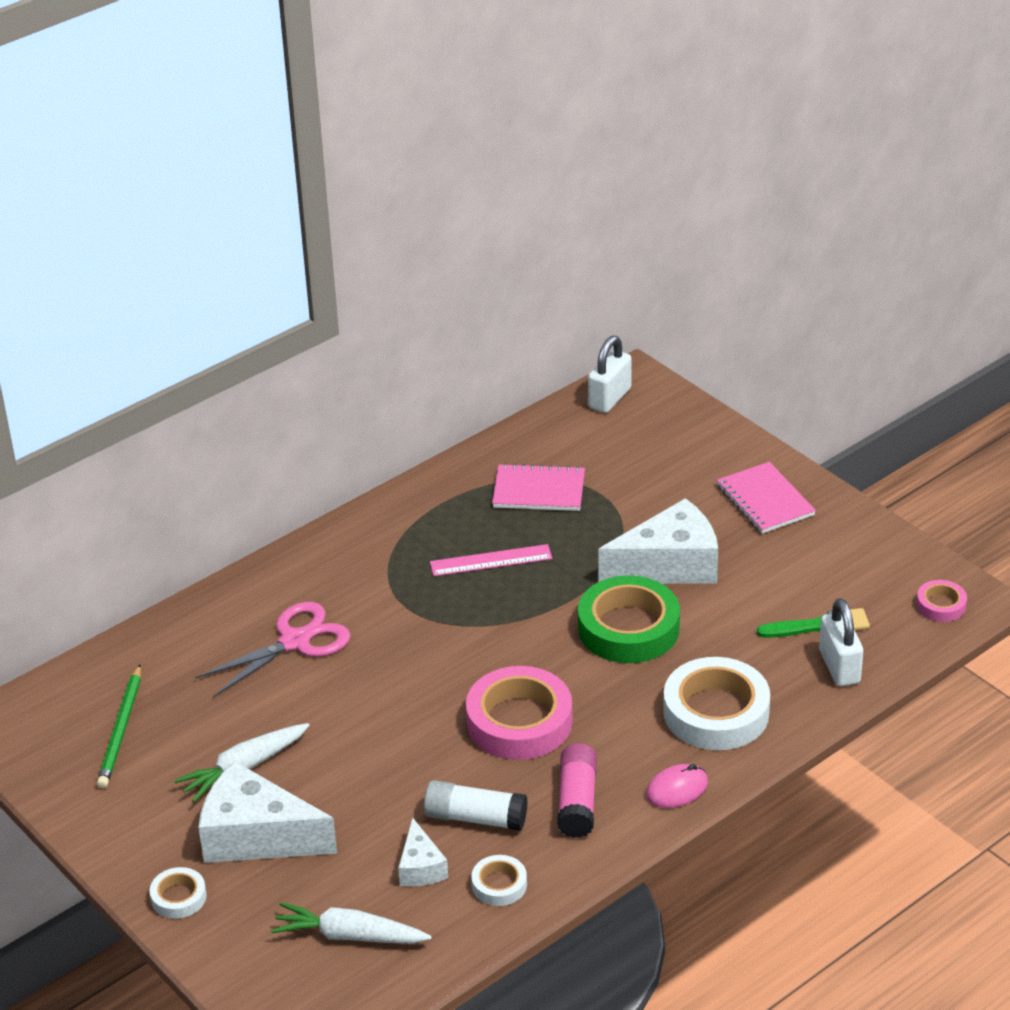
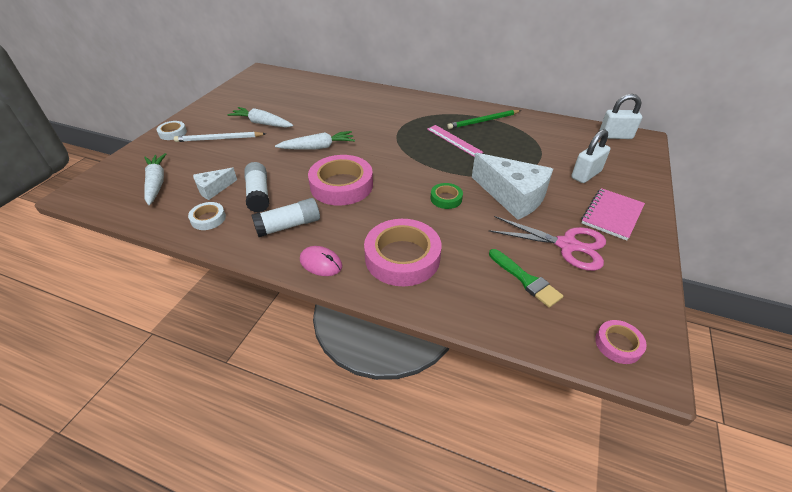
camera: 60 degrees right, 5 degrees up
green pencil [97,664,141,788] -> green pencil moved to [447,110,521,129]
pink scissors [195,602,350,697] -> pink scissors moved to [489,216,606,271]
white cheese [198,761,337,863] -> white pencil [174,132,266,142]
pink notebook [492,463,585,511] -> none
pink glue stick [557,743,597,838] -> white glue stick [251,198,320,237]
green tape [578,575,680,663] -> green tape [431,183,463,209], size x0.49
white tape [663,657,770,750] -> pink tape [364,219,441,286]
white padlock [819,598,863,686] -> white padlock moved to [572,129,610,183]
none -> white carrot [275,131,355,150]

